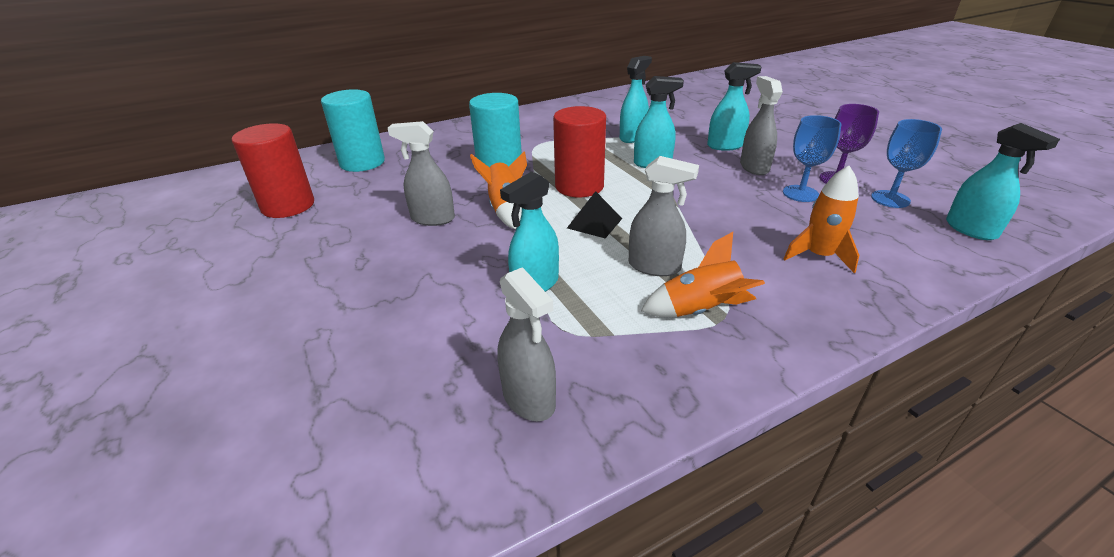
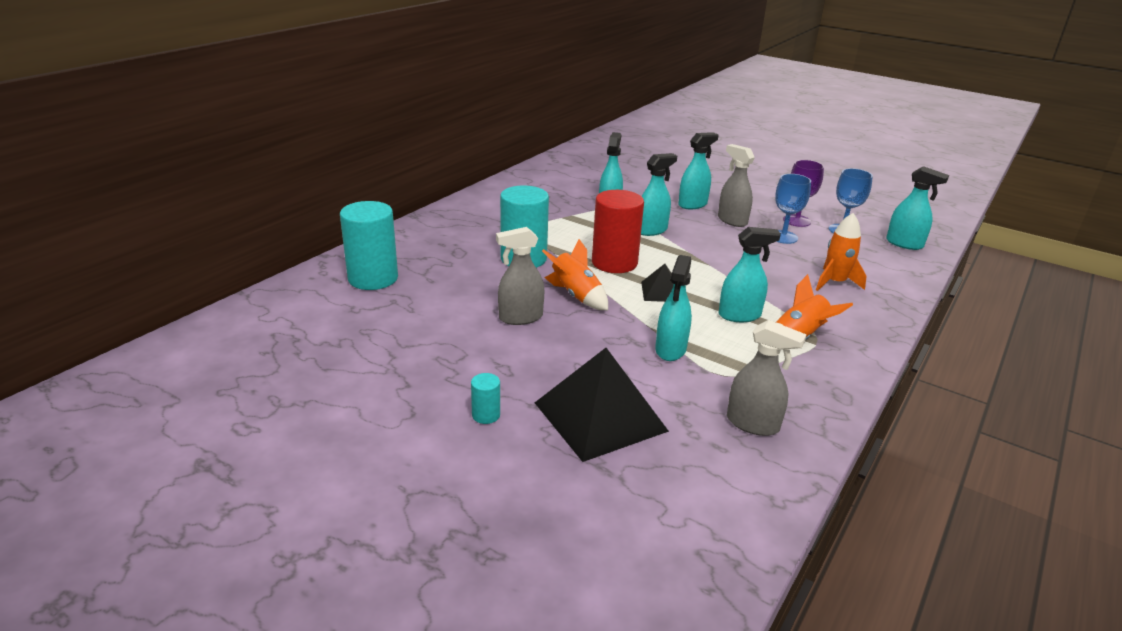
camera: 30 degrees left, 5 degrees down
red cylinder [232,123,314,218] -> none
grey spray bottle [629,156,699,276] -> turquoise spray bottle [718,227,781,322]
none -> turquoise cylinder [471,373,500,424]
none -> black pyramid [535,348,669,462]

